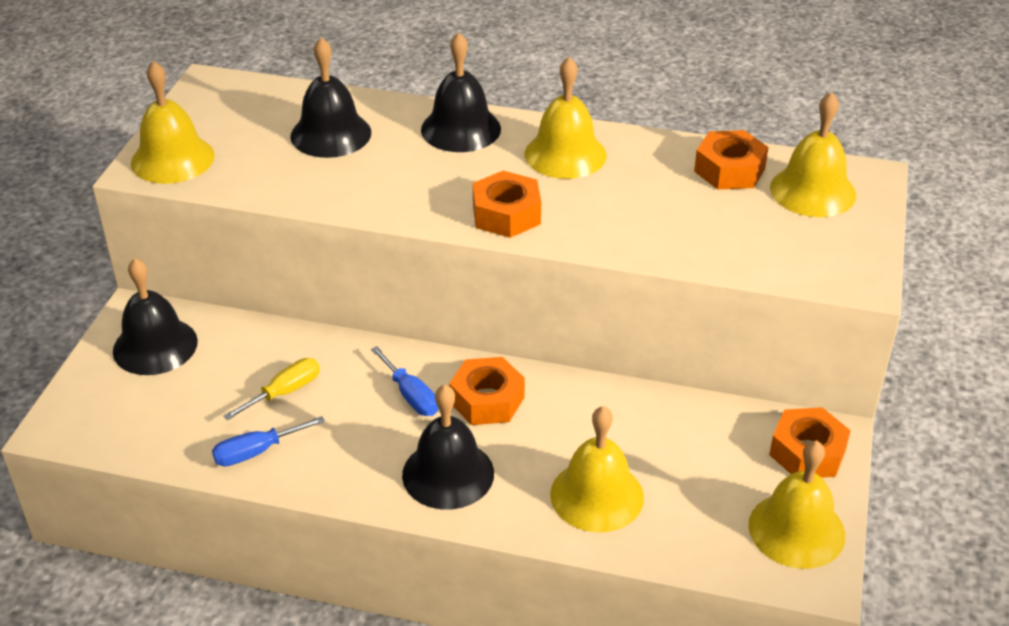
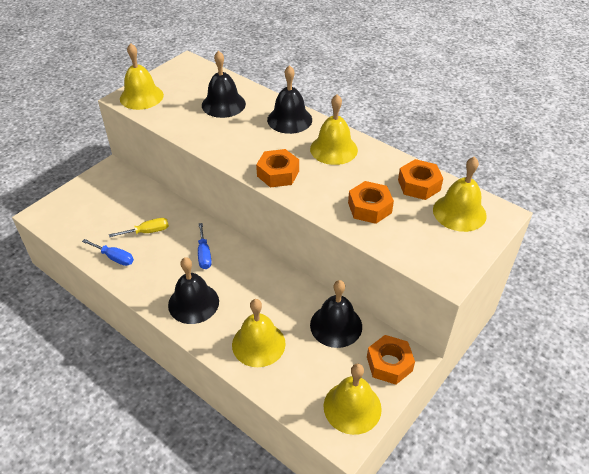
camera: 25 degrees right, 5 degrees up
black bell [113,258,198,375] -> black bell moved to [310,280,362,348]
blue screwdriver [212,416,325,466] -> blue screwdriver turned 150 degrees counterclockwise [82,239,134,266]
orange nut [449,357,525,425] -> orange nut moved to [348,181,394,224]

